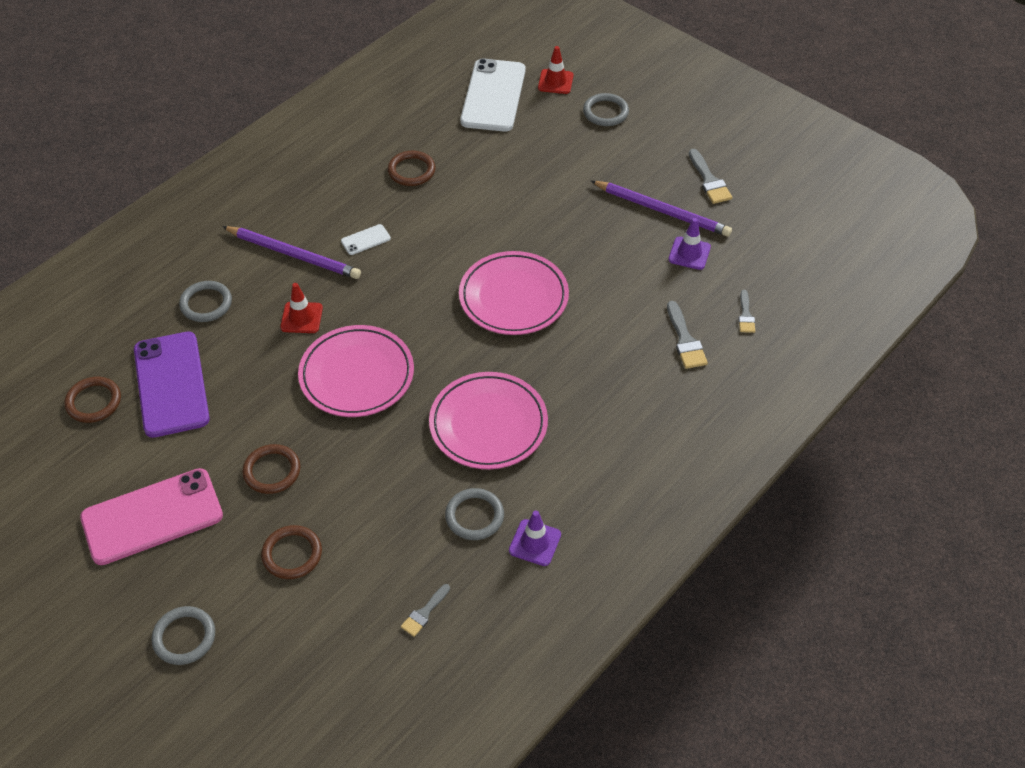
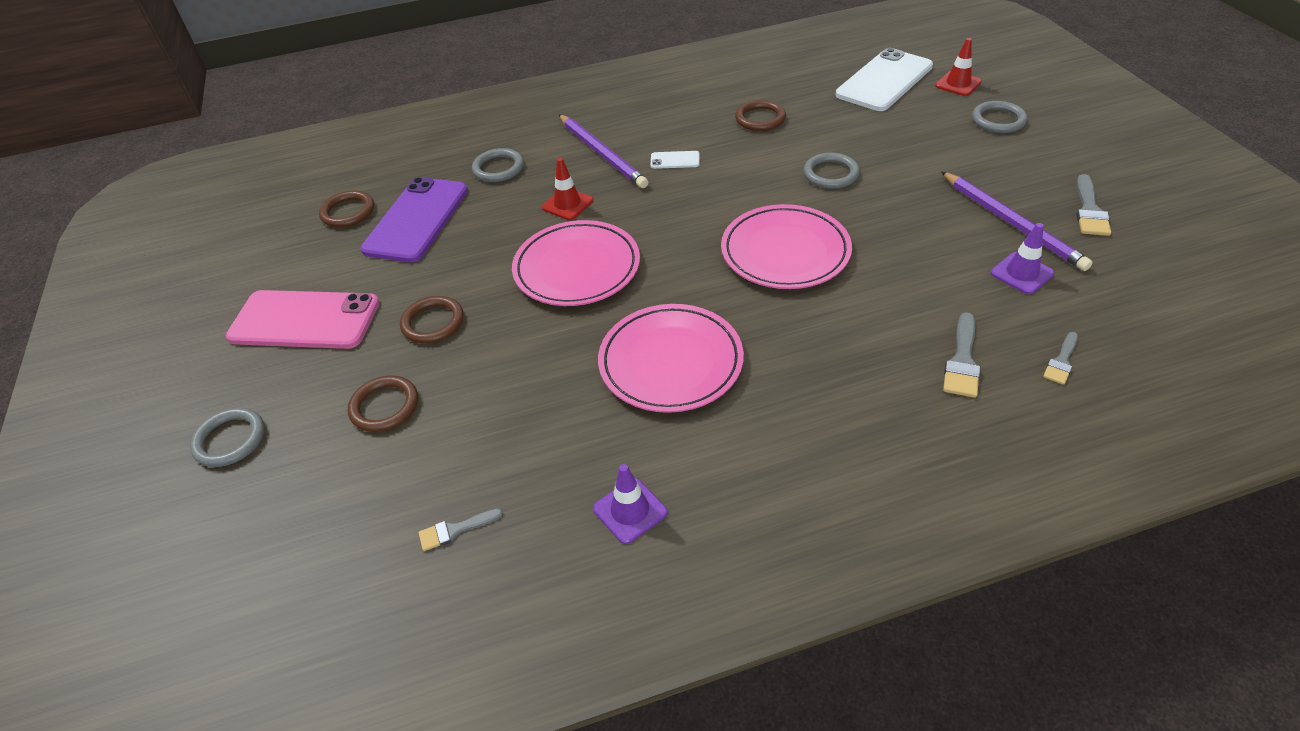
camera: 35 degrees right, 5 degrees down
grey ring [445,488,504,540] -> grey ring moved to [804,153,860,189]

